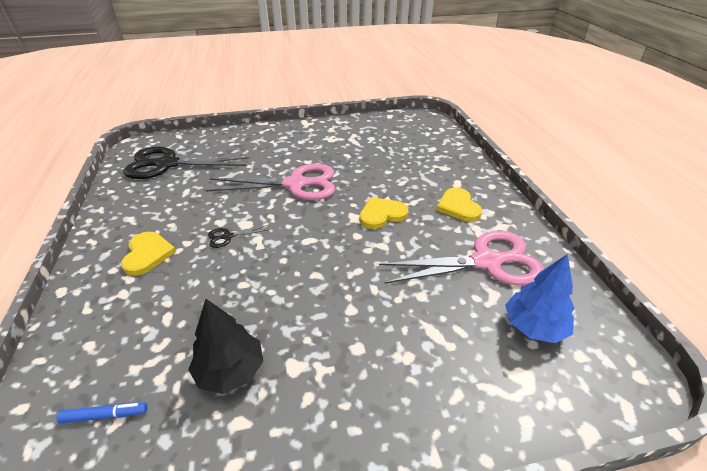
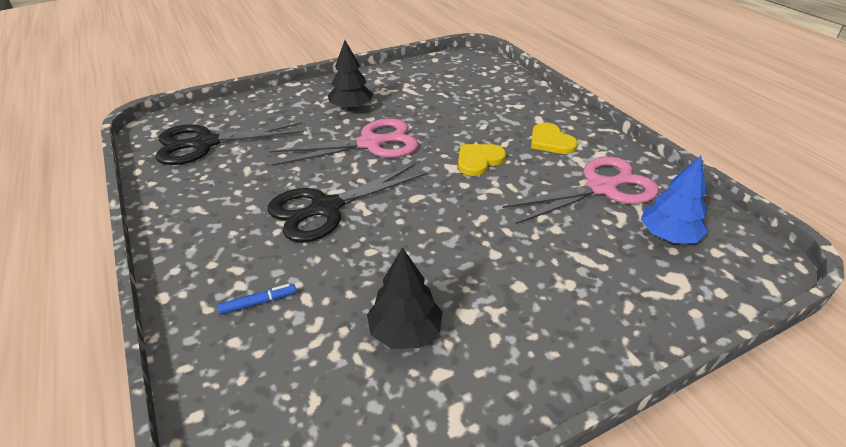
camera: 15 degrees left, 0 degrees up
blue marker [57,402,147,424] -> blue marker moved to [217,284,296,315]
yellow heart [121,232,176,276] -> none
black scissors [208,225,268,248] -> black scissors [268,164,427,243], size x2.47
none -> black tree [328,40,373,110]

